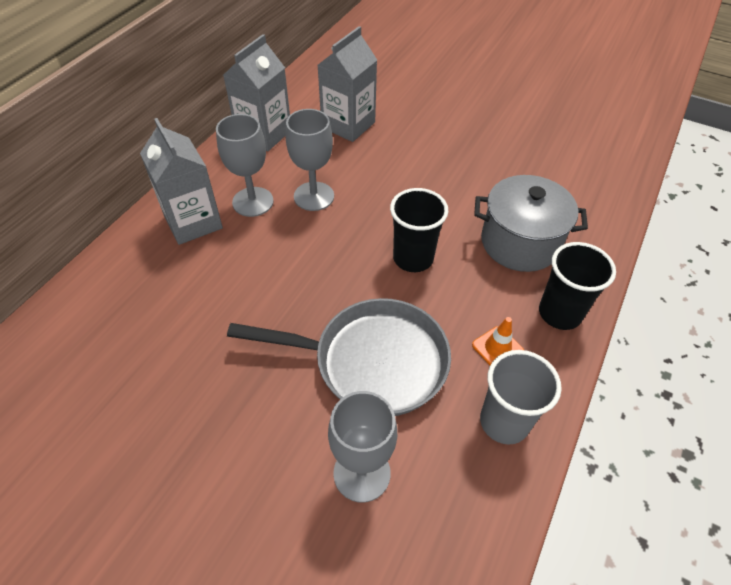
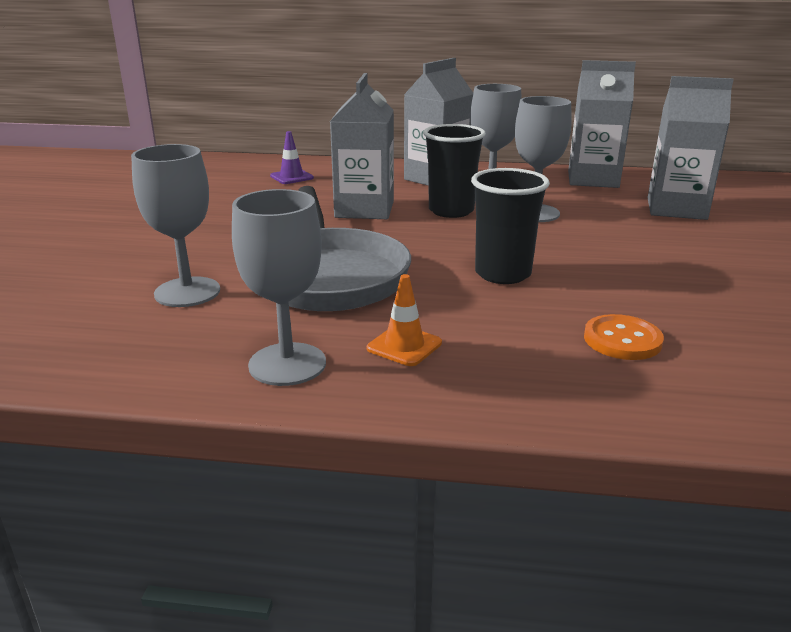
camera: 70 degrees right, 25 degrees down
grey pot [474,175,588,272] -> orange button [584,314,664,360]
grey cup [480,350,562,445] -> grey goblet [232,189,326,386]
black cup [539,242,616,330] -> black cup moved to [423,124,486,218]
none -> purple traffic cone [270,131,314,184]
none -> grey carton [330,73,394,219]

